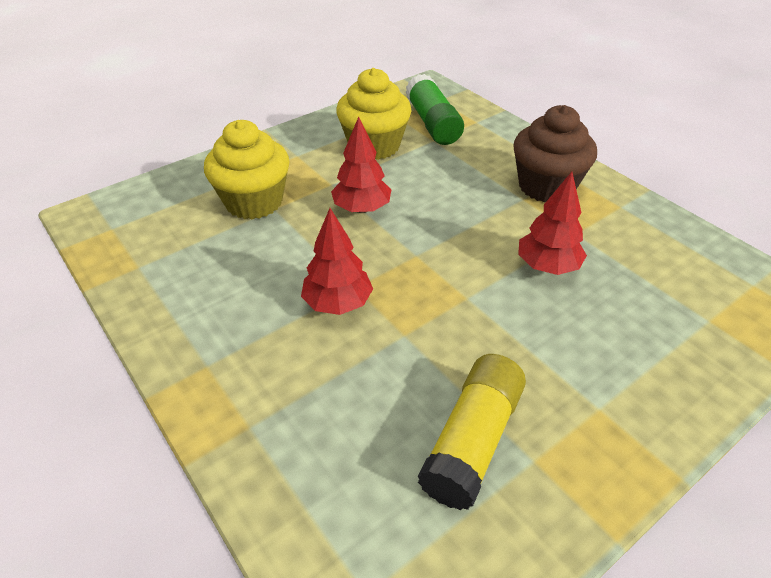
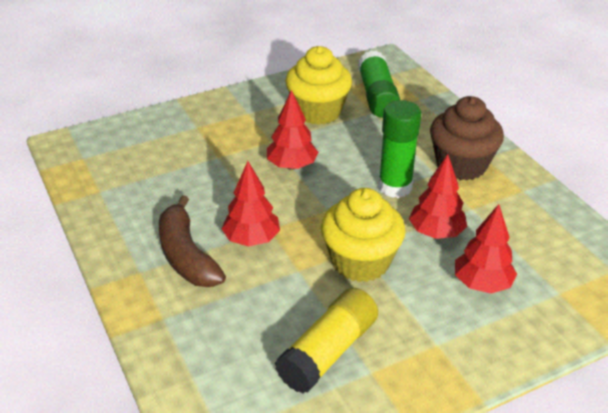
camera: 10 degrees right, 5 degrees down
yellow cupcake [204,120,290,219] -> yellow cupcake moved to [321,188,406,282]
none -> brown banana [159,195,226,287]
none -> green glue stick [378,100,421,198]
none -> red tree [455,204,517,294]

